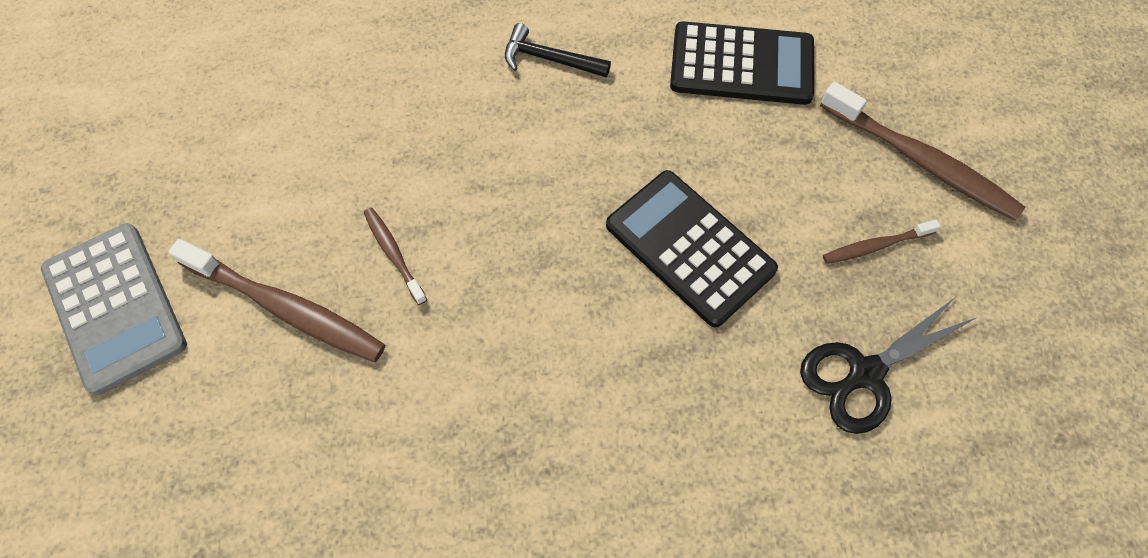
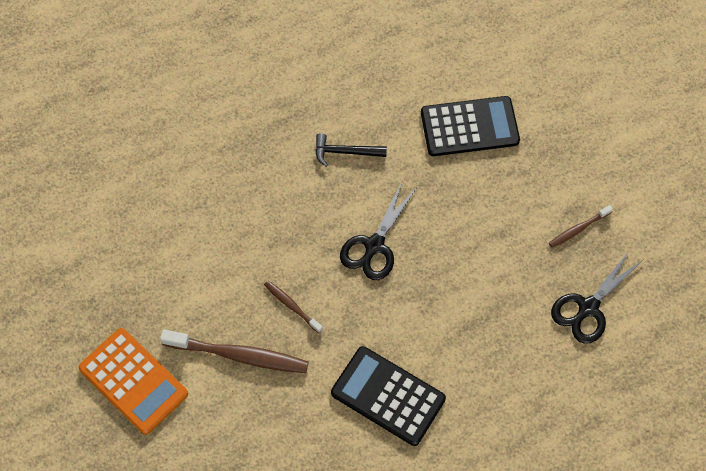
camera: 15 degrees left, 0 degrees up
grey calculator [41,223,187,395] -> orange calculator [78,328,188,435]
black calculator [606,170,778,327] -> black calculator moved to [331,346,446,446]
brown toothbrush [820,82,1025,220] -> none
none -> black scissors [340,182,417,280]

